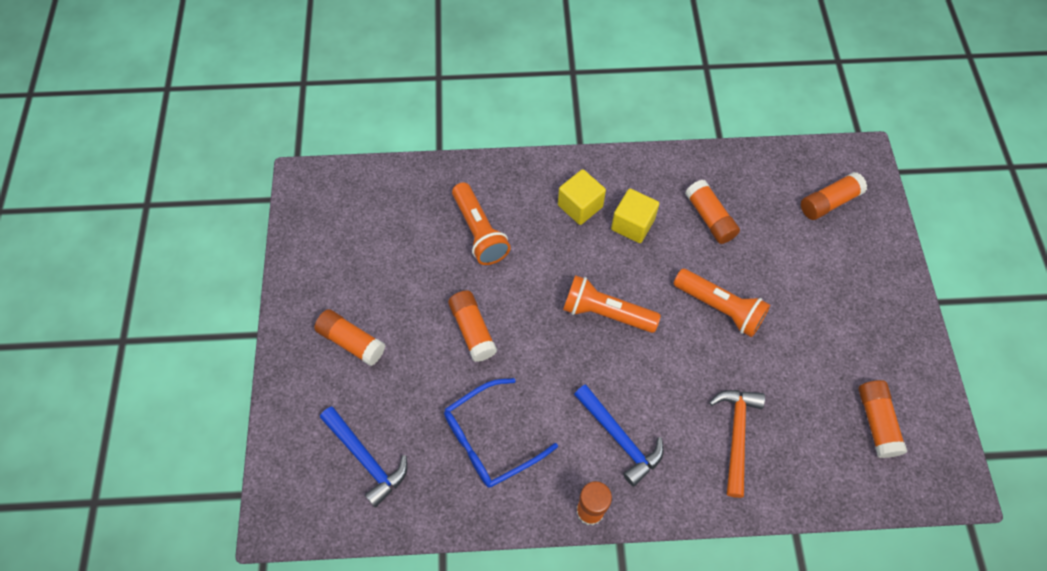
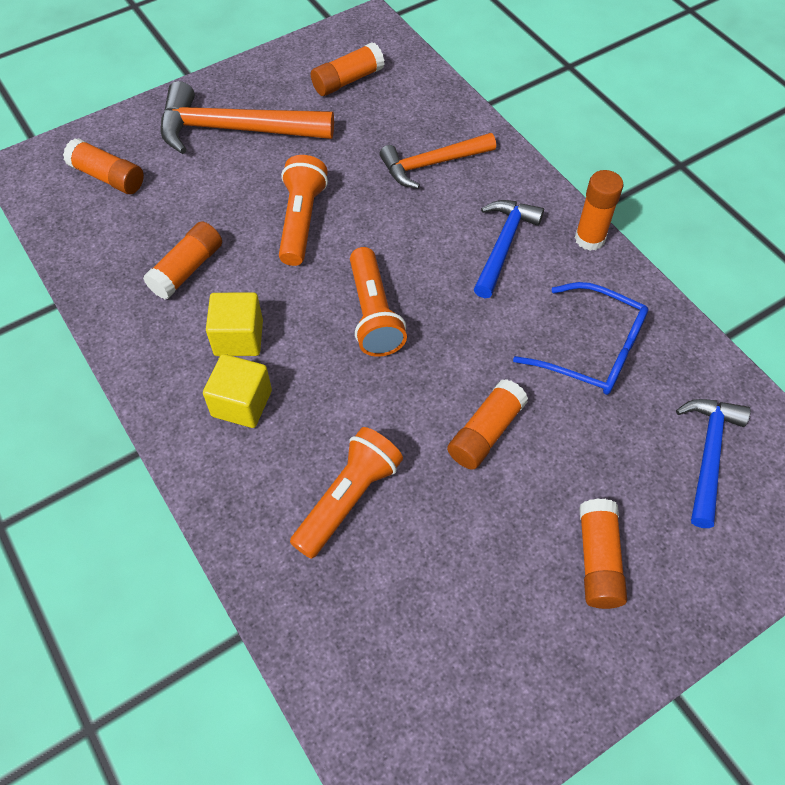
camera: 120 degrees left, 5 degrees down
none -> orange hammer [161,81,334,154]

